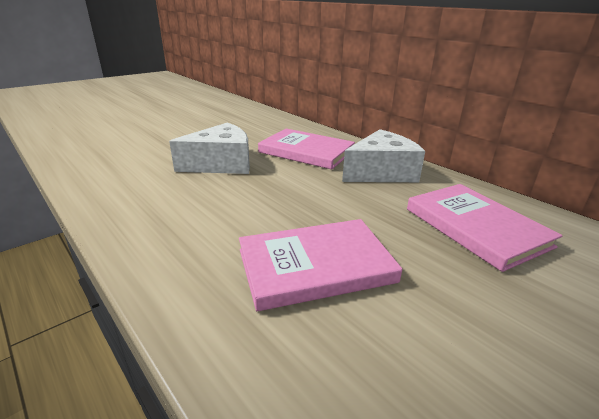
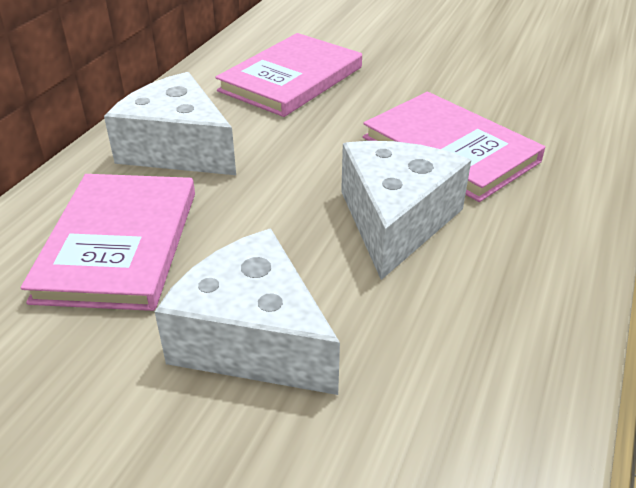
camera: 115 degrees left, 10 degrees up
none -> white cheese [341,141,471,280]

